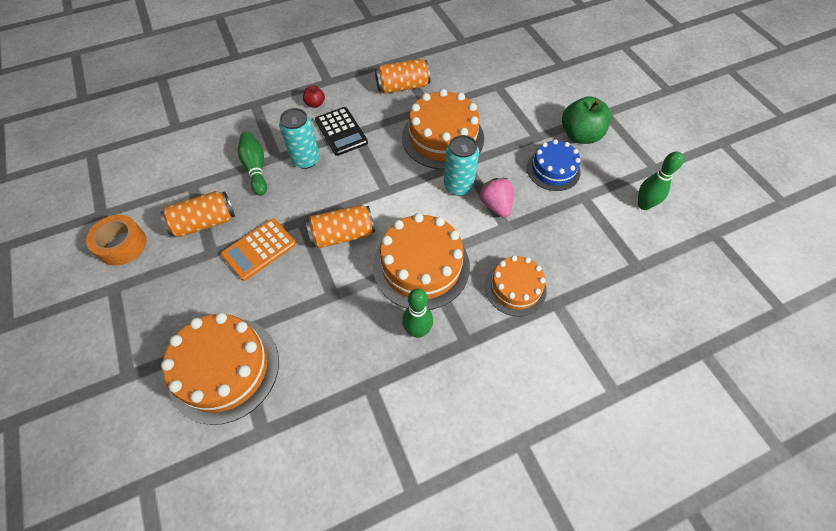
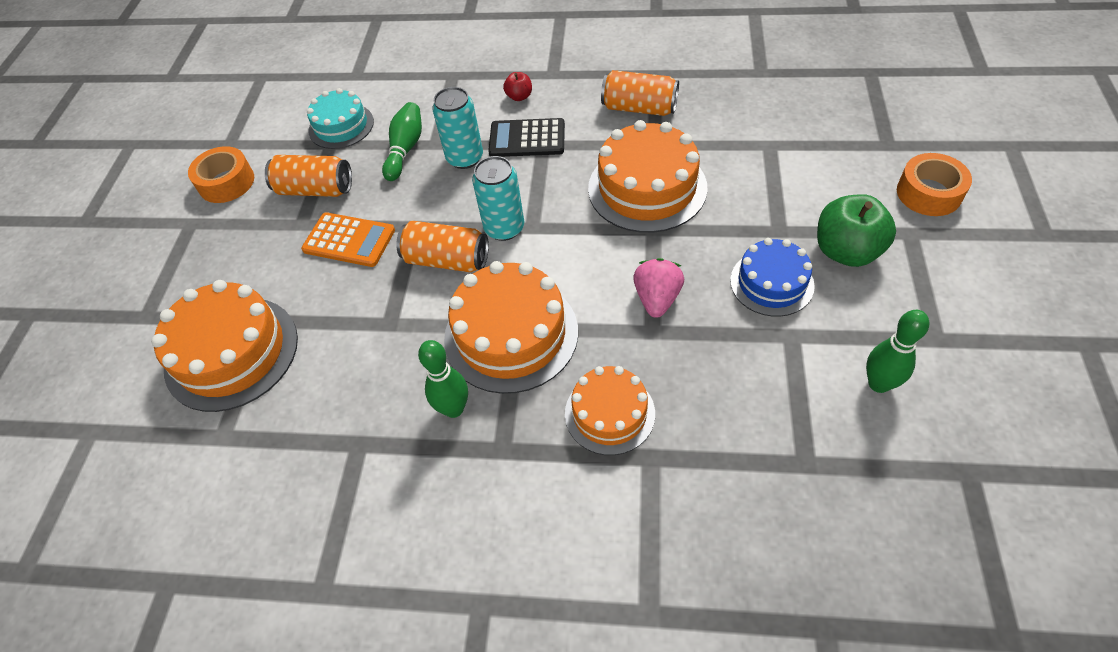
camera: 35 degrees right, 5 degrees down
orange calculator [221,218,296,281] -> orange calculator turned 150 degrees counterclockwise [301,212,395,267]
black calculator [315,107,368,156] -> black calculator turned 90 degrees clockwise [488,118,565,157]
turquoise can [444,135,479,196] -> turquoise can moved to [472,156,524,241]
none -> turquoise cake [307,88,374,149]
none -> orange tape [897,153,972,216]

